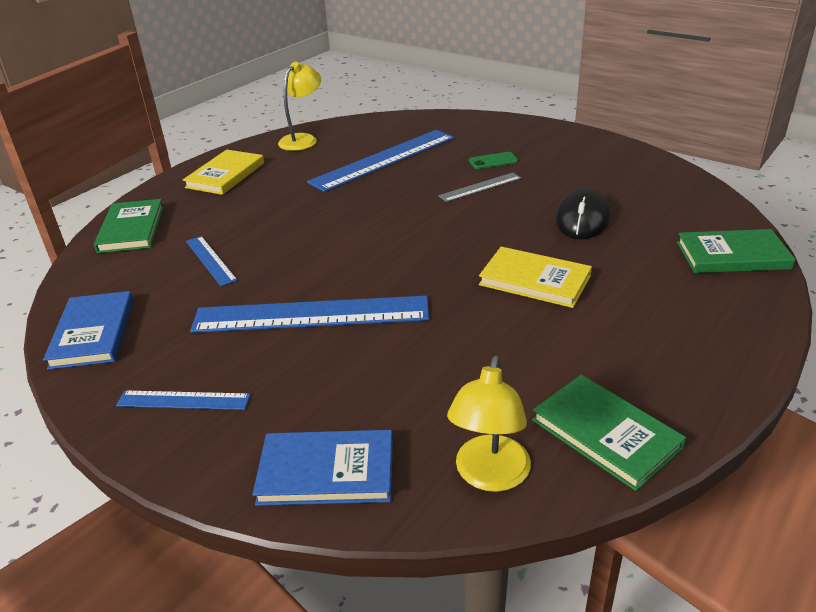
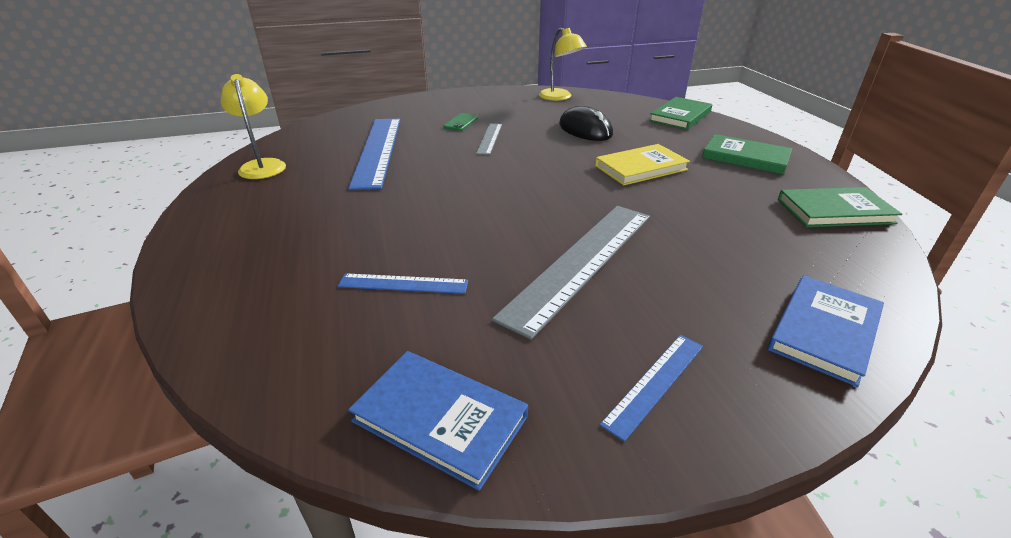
camera: 55 degrees left, 0 degrees up
green book [94,199,164,253] -> green book moved to [702,134,792,174]
yellow book [183,150,264,195] -> none
blue ruler [190,296,429,333] -> grey ruler [492,206,650,340]
yellow lamp [447,355,531,492] -> yellow lamp moved to [539,28,587,101]

